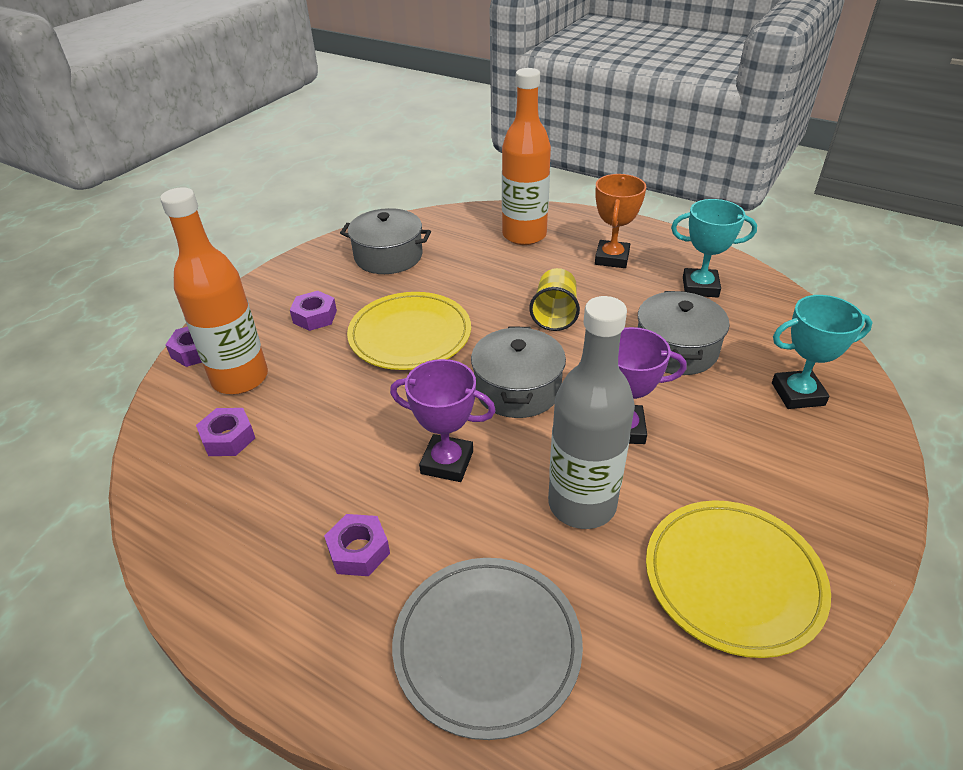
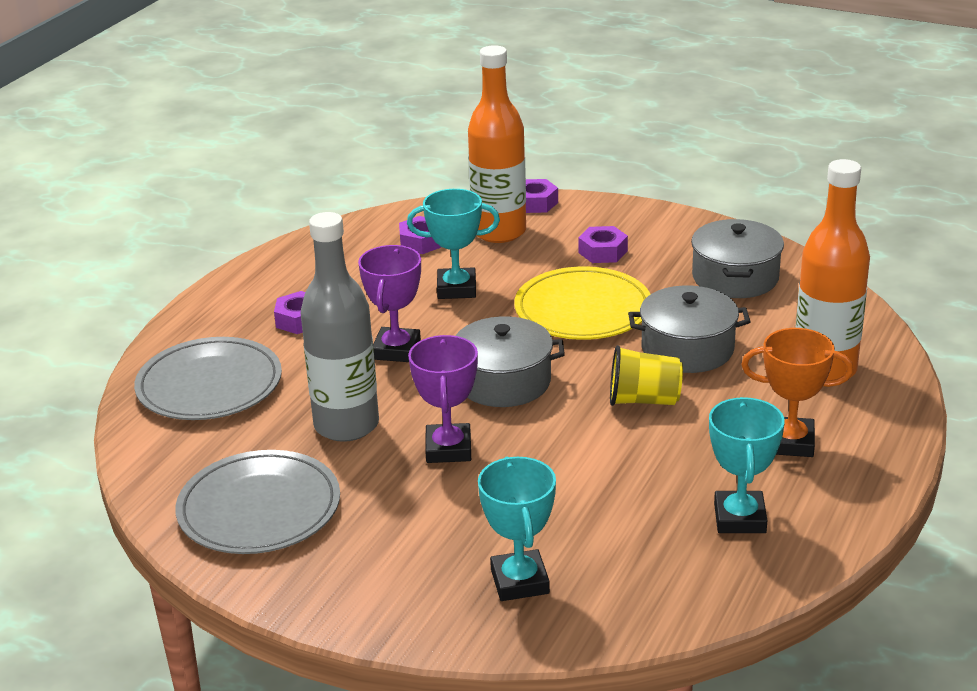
camera: 85 degrees right, 10 degrees down
grey pot [638,291,730,375] -> grey pot moved to [628,285,751,373]
yellow plate [646,500,831,658] -> grey plate [175,450,340,554]
none -> turquoise trophy [407,189,500,299]

